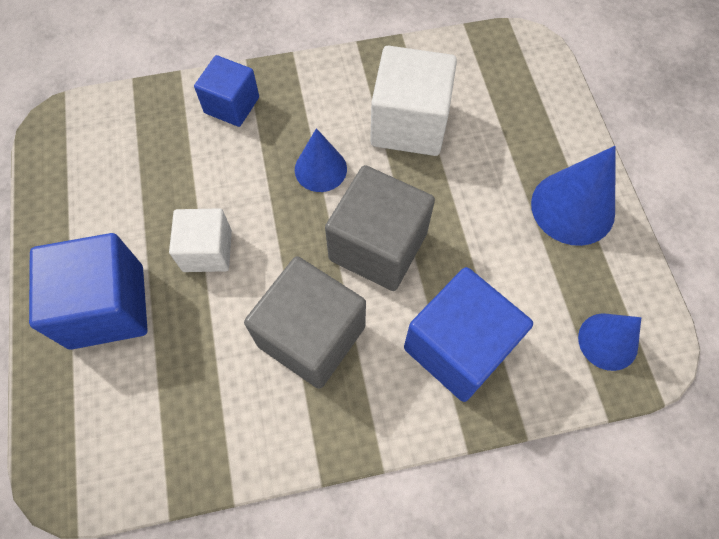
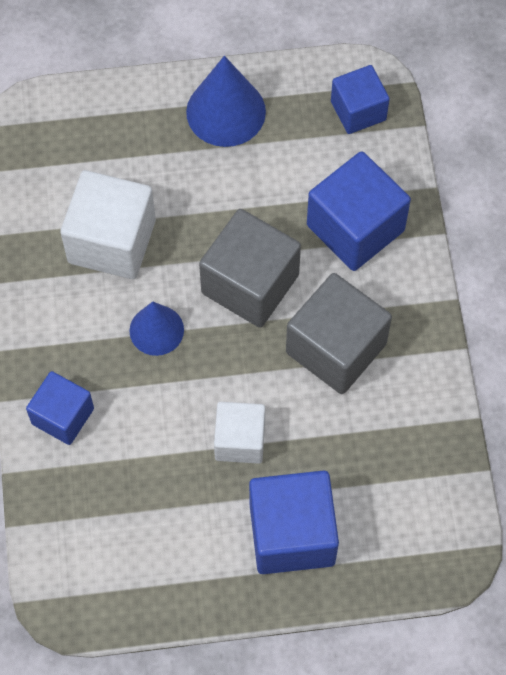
camera: 85 degrees left, 0 degrees up
blue cone [578,313,641,371] -> blue cube [331,65,390,134]

